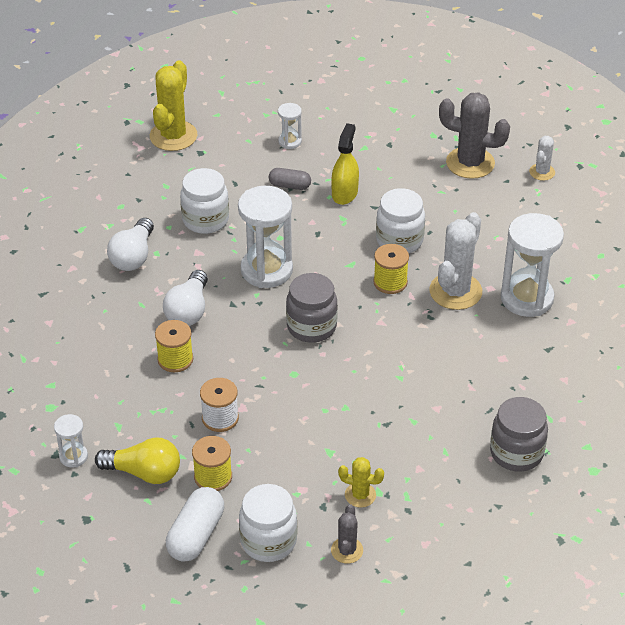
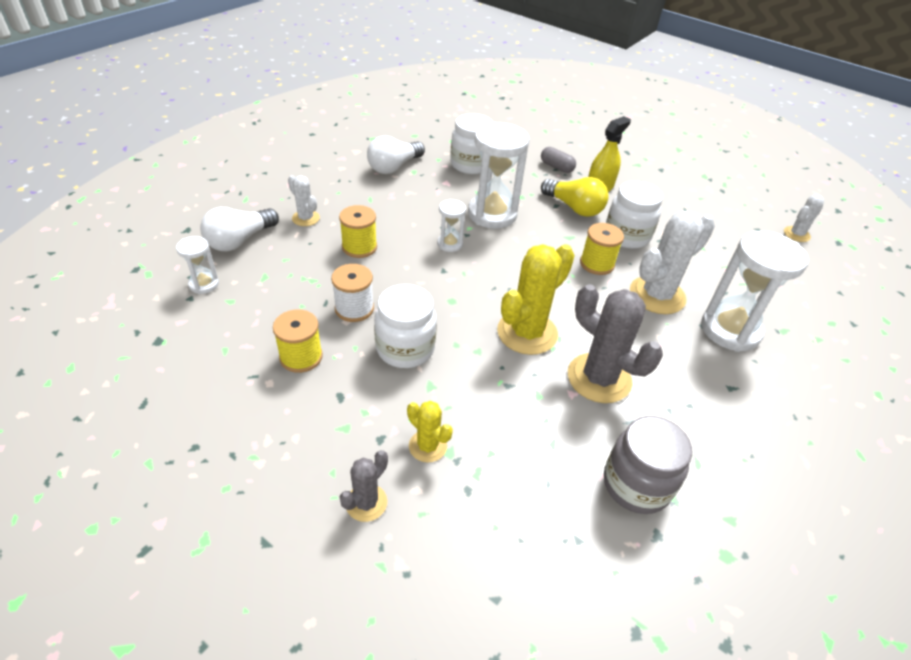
camera: 25 degrees right, 0 degrees up
yellow light bulb [95,437,180,484] -> yellow light bulb moved to [541,177,609,217]
yellow cactus [150,60,197,151] -> yellow cactus moved to [497,244,575,355]
white light bulb [163,270,208,326] -> white light bulb moved to [200,207,279,251]
white capsule [166,487,224,561] -> none
white jar [239,484,297,562] -> white jar moved to [374,284,437,368]
white hourglass [278,103,302,149] -> white hourglass moved to [437,199,466,252]
grey jar [286,273,338,343] -> none
grey cactus [439,92,510,179] -> grey cactus moved to [568,284,663,403]
none -> white cactus [288,175,320,226]

